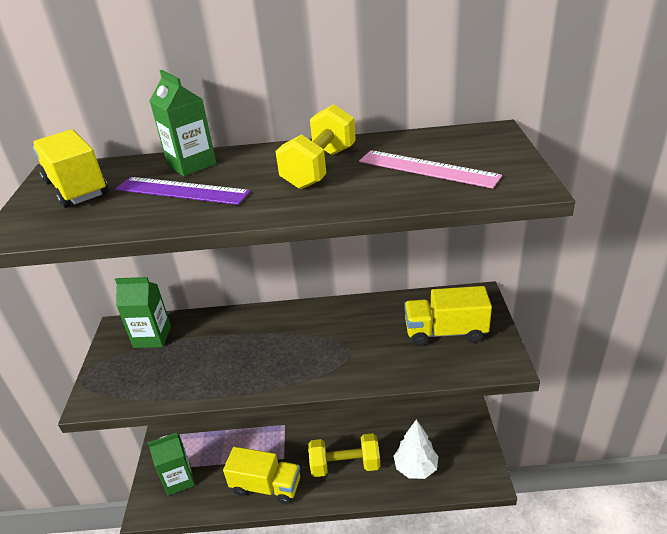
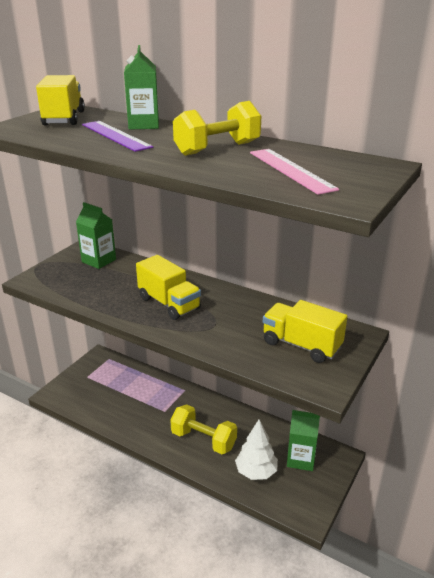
camera: 30 degrees right, 5 degrees down
green carton [148,433,195,496] -> green carton moved to [287,410,320,471]
yellow truck [223,447,300,505] -> yellow truck moved to [136,255,201,320]

